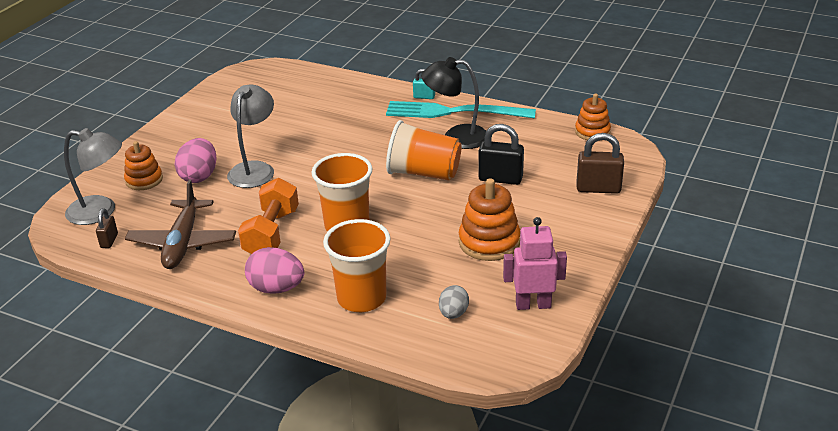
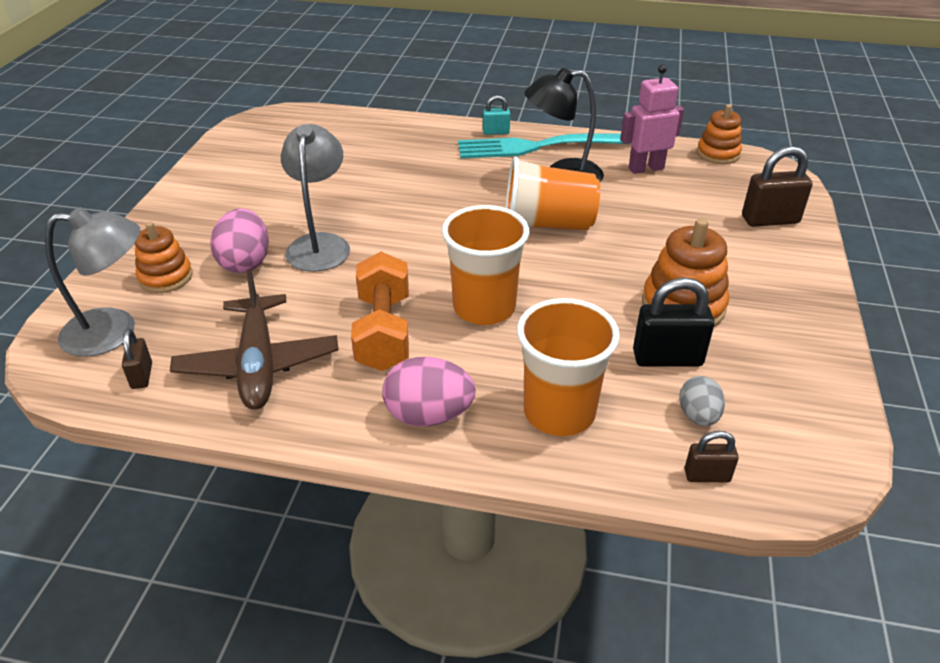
camera: 15 degrees left, 5 degrees up
black padlock [478,124,524,185] -> black padlock moved to [633,277,714,367]
pink robot [503,217,567,310] -> pink robot moved to [620,65,684,174]
none -> brown padlock [685,431,739,482]

